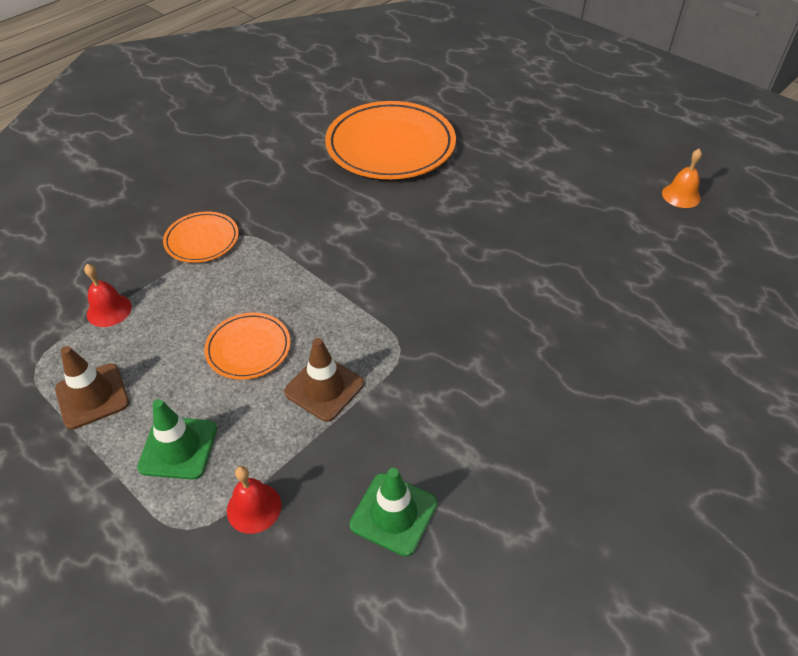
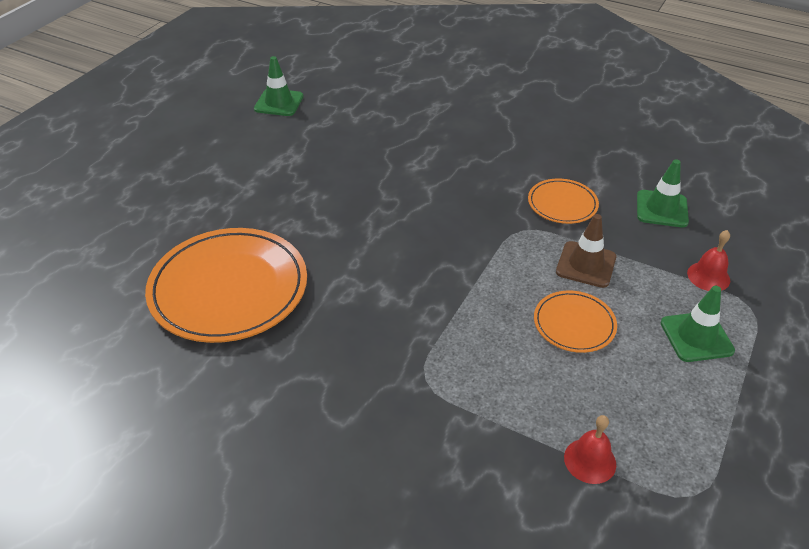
camera: 105 degrees left, 5 degrees down
brown traffic cone [55,346,129,430] -> none
orange plate [163,212,239,263] -> orange plate moved to [528,178,599,224]
orange bell [662,149,702,208] -> green traffic cone [254,56,304,116]

